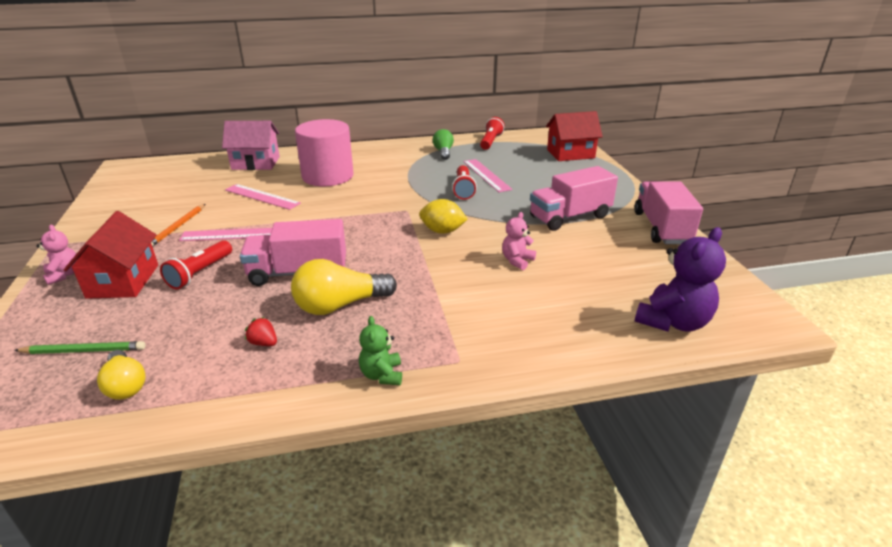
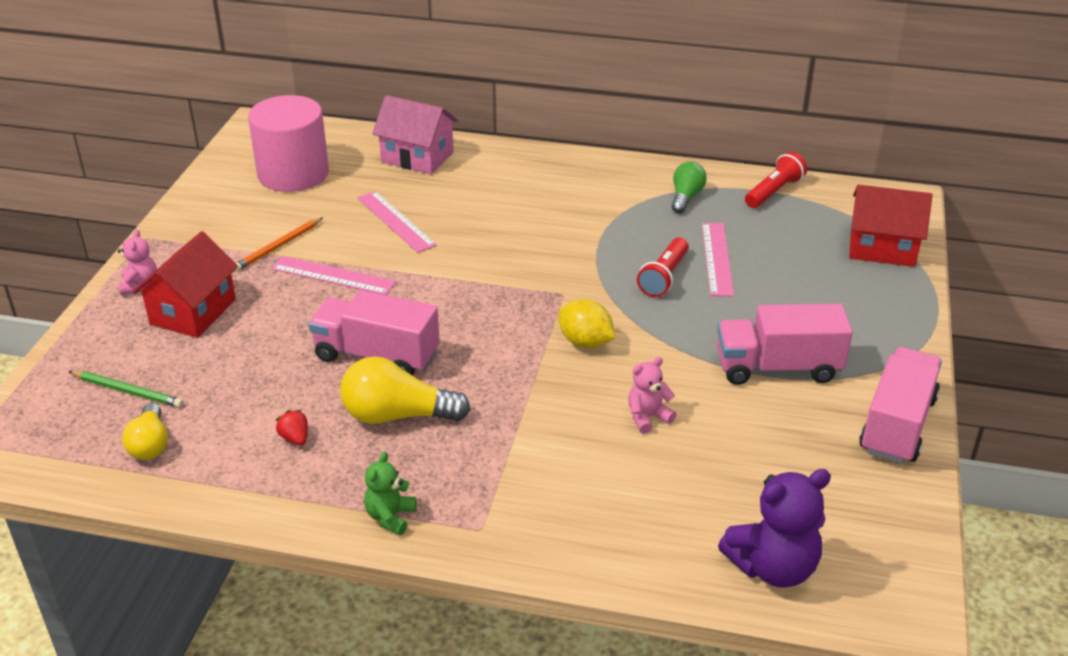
camera: 25 degrees right, 5 degrees up
red flashlight [160,240,232,289] -> none
pink cylinder [295,119,354,186] -> pink cylinder moved to [248,95,329,192]

